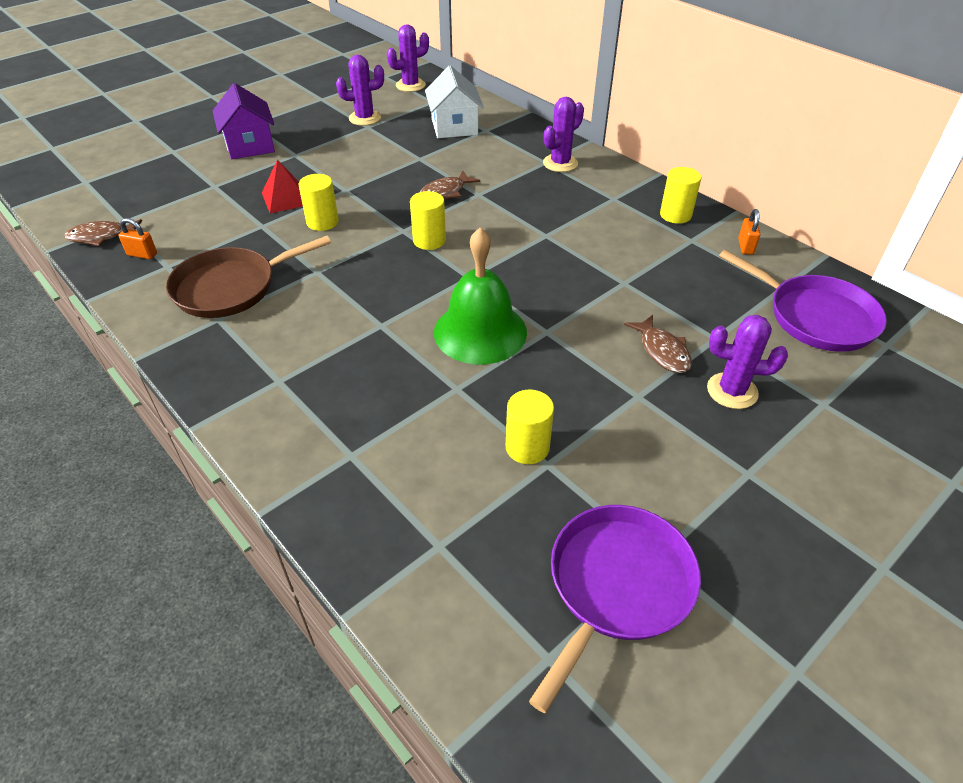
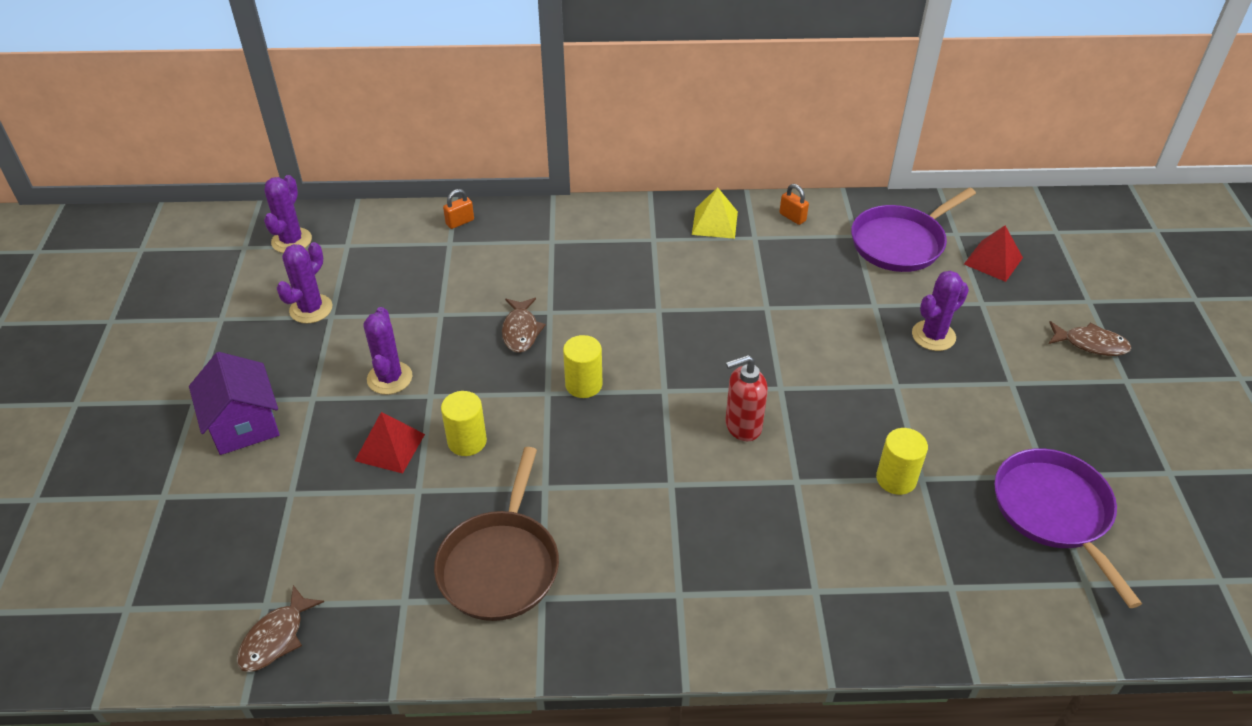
camera: 50 degrees left, 0 degrees up
orange padlock [118,218,157,259] -> orange padlock moved to [443,189,474,229]
purple house [213,83,275,159] -> purple house turned 45 degrees clockwise [189,352,280,455]
white house [425,65,484,138] -> none
green bell [434,227,527,364] -> red soap dispenser [725,355,768,441]
purple cactus [543,97,584,172] -> purple cactus moved to [364,307,412,394]
brown fish [624,315,692,373] -> brown fish moved to [1048,321,1131,356]
yellow cylinder [660,167,701,224] -> yellow pyramid [692,187,738,239]
purple pan [719,250,887,352] -> purple pan turned 150 degrees clockwise [851,188,976,272]
none -> red pyramid [964,225,1023,282]

